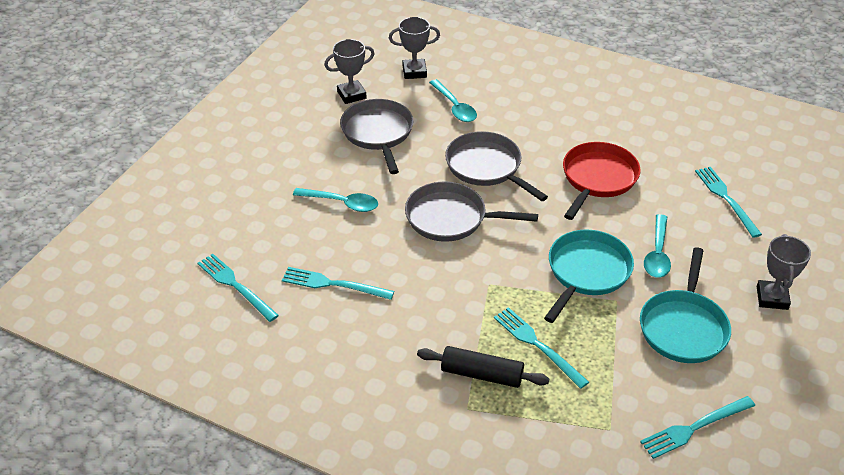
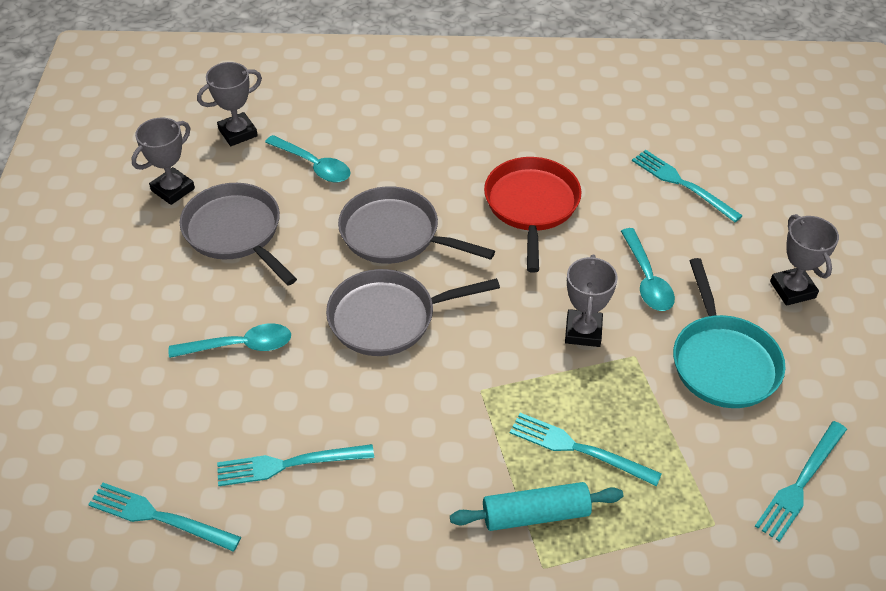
camera: 25 degrees left, 5 degrees up
black rolling pin [417,346,549,388] -> turquoise rolling pin [450,482,623,531]
turquoise pan [544,230,634,323] -> grey trophy [565,254,618,347]

